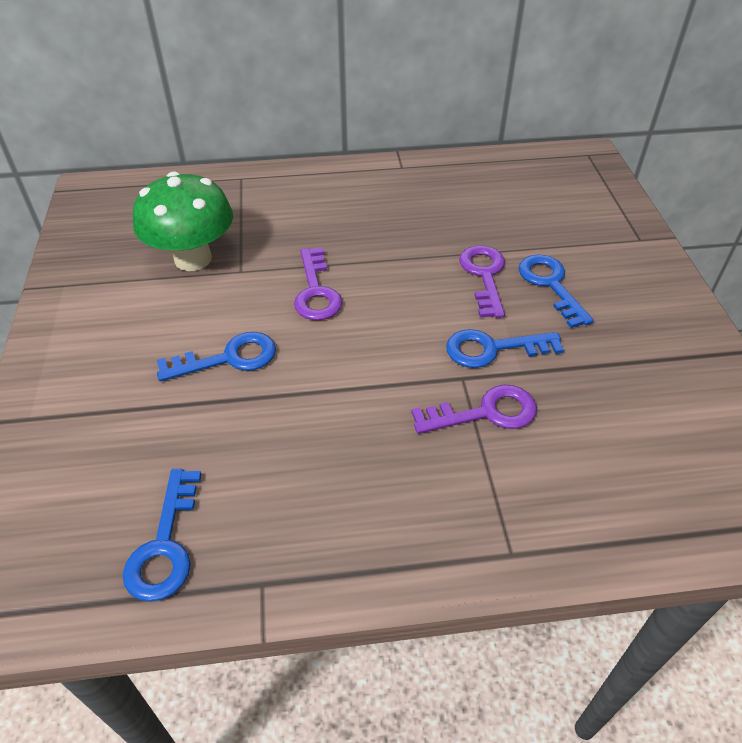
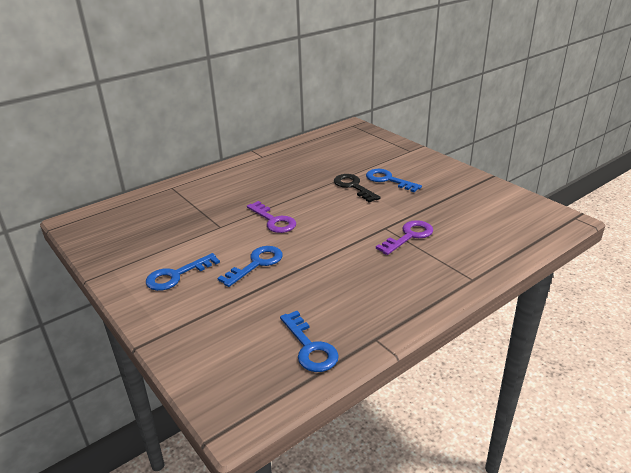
camera: 30 degrees left, 15 degrees down
green mushroom [133,172,233,271] -> none
blue key [446,329,564,368] -> blue key moved to [146,253,220,291]
purple key [459,245,505,318] -> black key [334,174,380,202]

